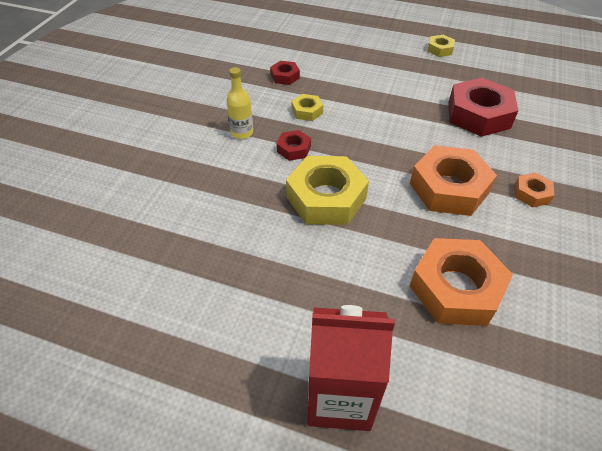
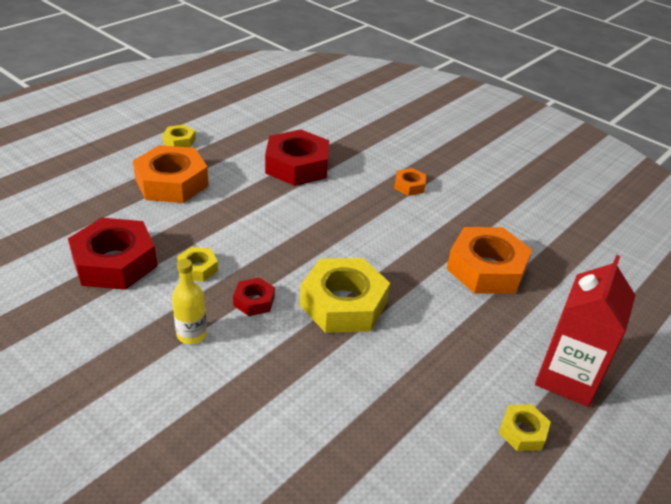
camera: 70 degrees left, 10 degrees down
red nut [270,61,300,85] -> red nut [68,218,157,290], size x2.08
orange nut [410,145,497,216] -> orange nut moved to [133,145,209,203]
none -> yellow nut [499,404,551,451]

